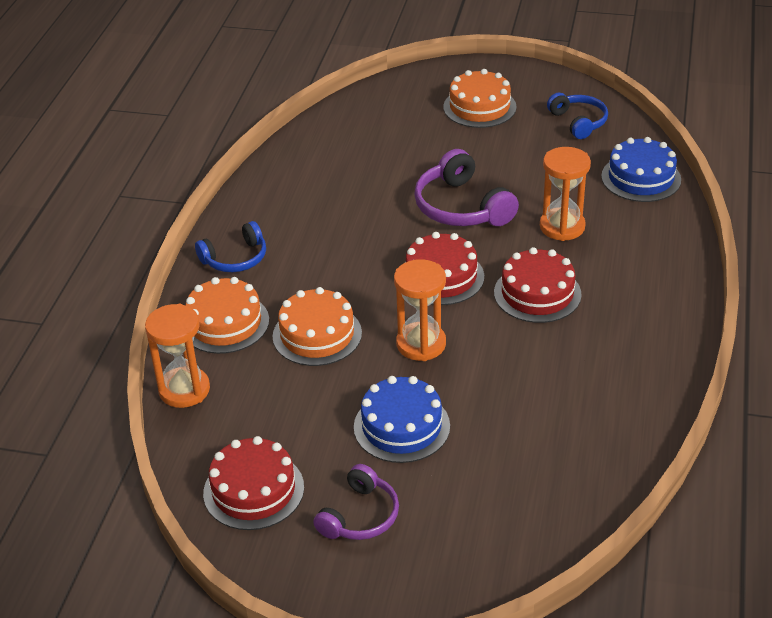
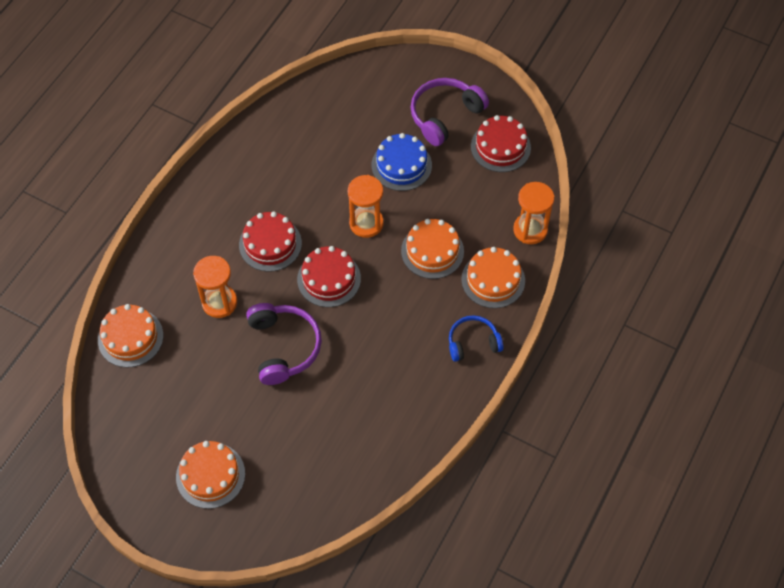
camera: 165 degrees left, 20 degrees up
purple headphones [313,464,399,540] -> purple headphones [411,78,489,146], size x1.54
blue headphones [547,93,608,139] -> none
blue cake [601,137,681,202] -> orange cake [98,304,163,367]

